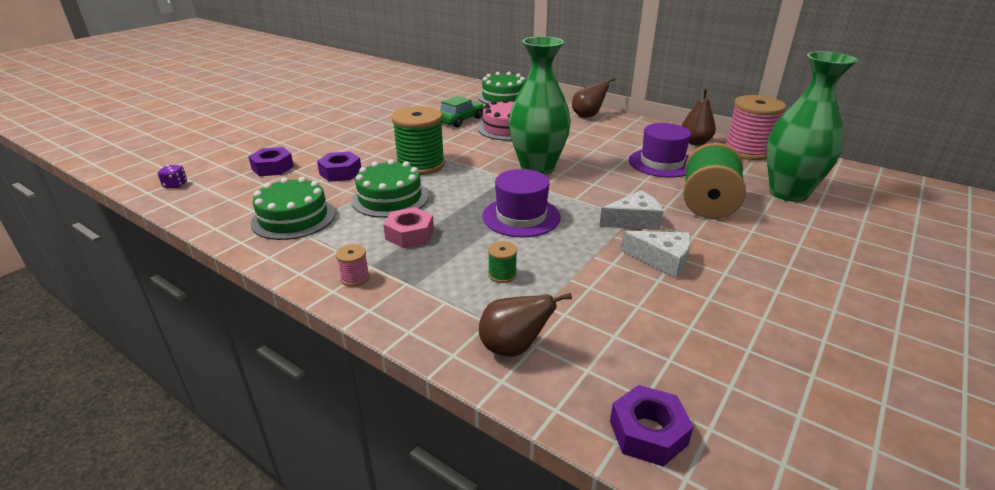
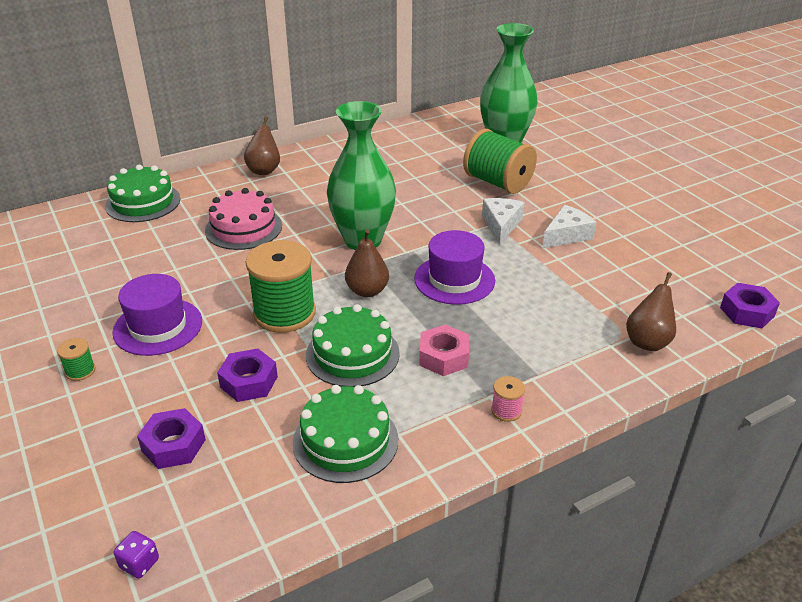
camera: 65 degrees left, 5 degrees up
green car [440,96,484,127] -> none
green spool [488,241,517,283] -> green spool moved to [57,338,95,381]
purple hat [629,123,691,178] -> purple hat moved to [112,274,202,356]
brown pear [682,88,716,145] -> brown pear moved to [345,229,389,297]
pink spool [725,95,786,160] -> none

